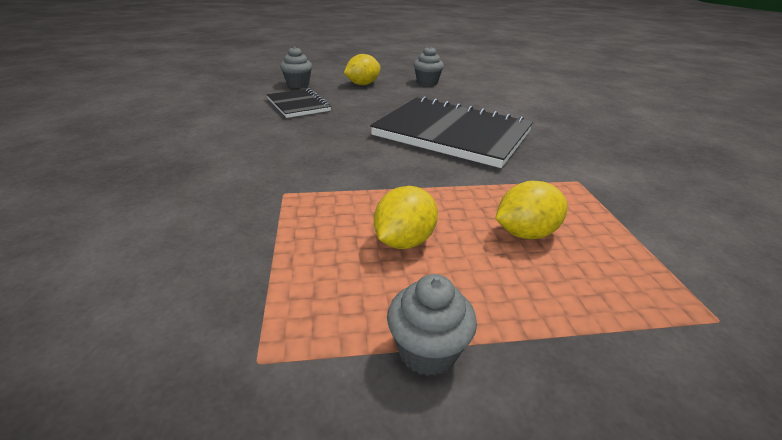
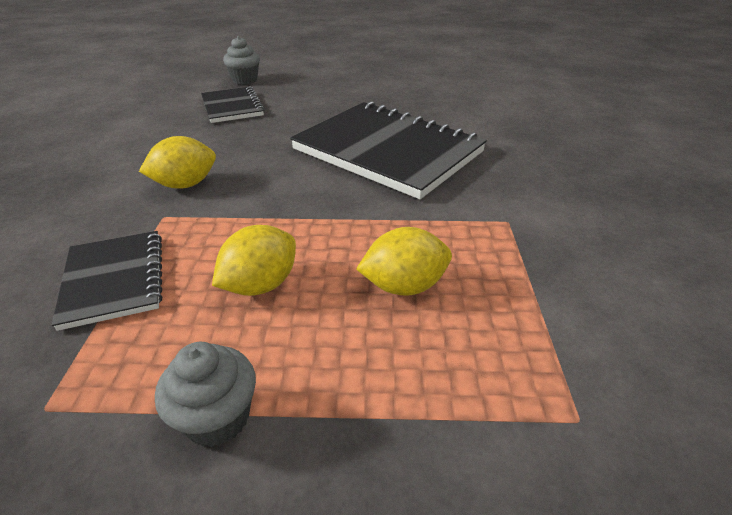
camera: 10 degrees right, 5 degrees up
yellow lemon [344,54,381,85] -> yellow lemon moved to [139,136,216,189]
grey cupcake [414,46,444,86] -> none
none -> black notebook [52,231,162,331]

